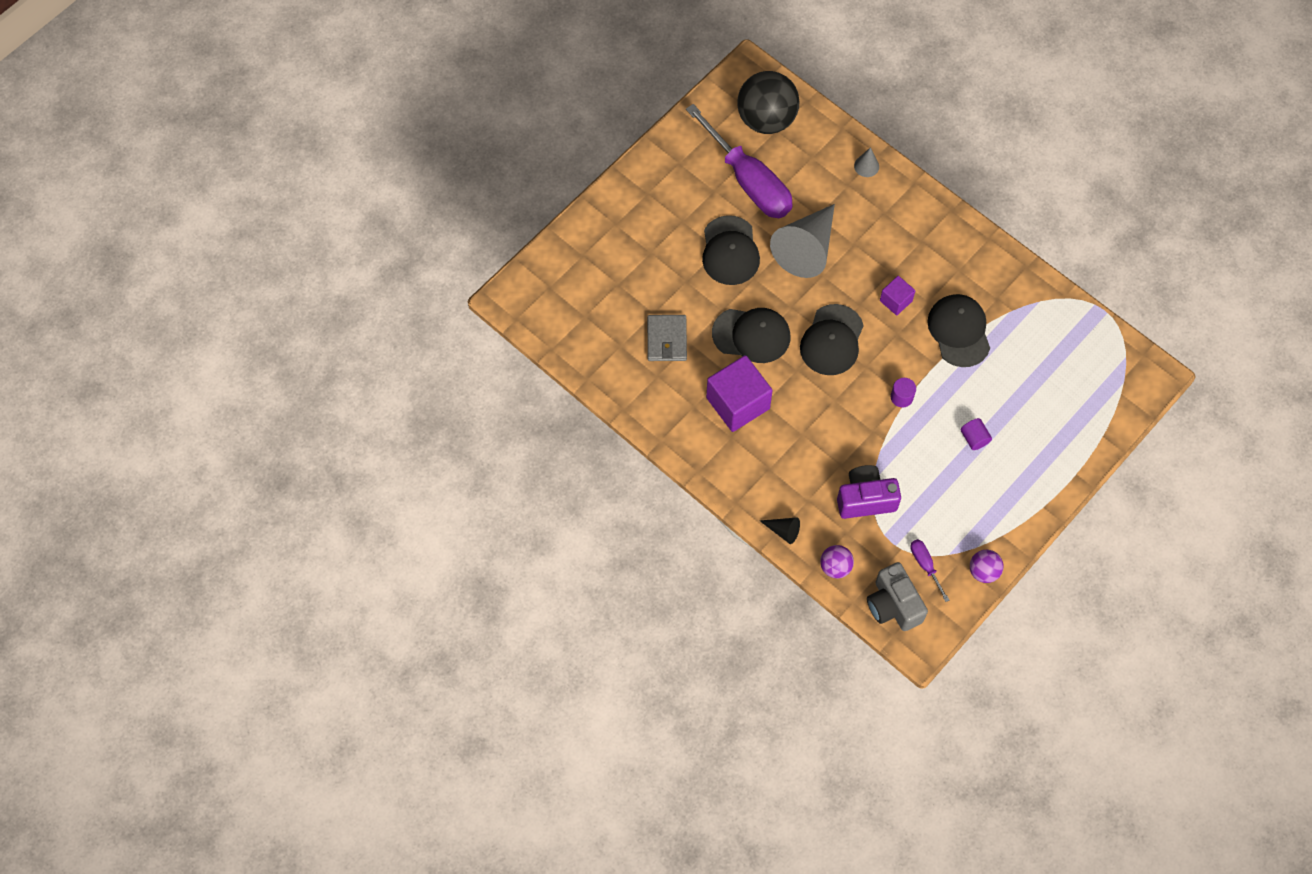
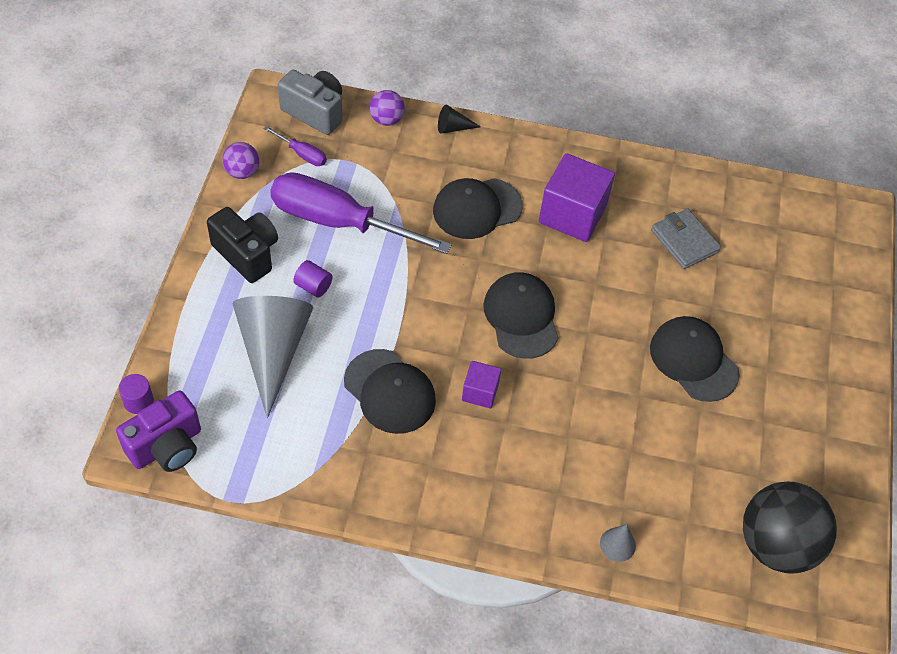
camera: 145 degrees right, 10 degrees down
purple screwdriver [686,104,793,218] -> purple screwdriver moved to [270,172,452,254]
black cap [712,308,790,363] -> black cap moved to [433,178,523,239]
grey cone [770,204,835,278] -> grey cone moved to [233,296,313,418]
purple camera [837,465,901,519] -> purple camera moved to [116,391,201,472]
purple cylinder [891,378,916,408] -> purple cylinder moved to [119,374,154,414]
none -> black camera [207,207,278,283]

